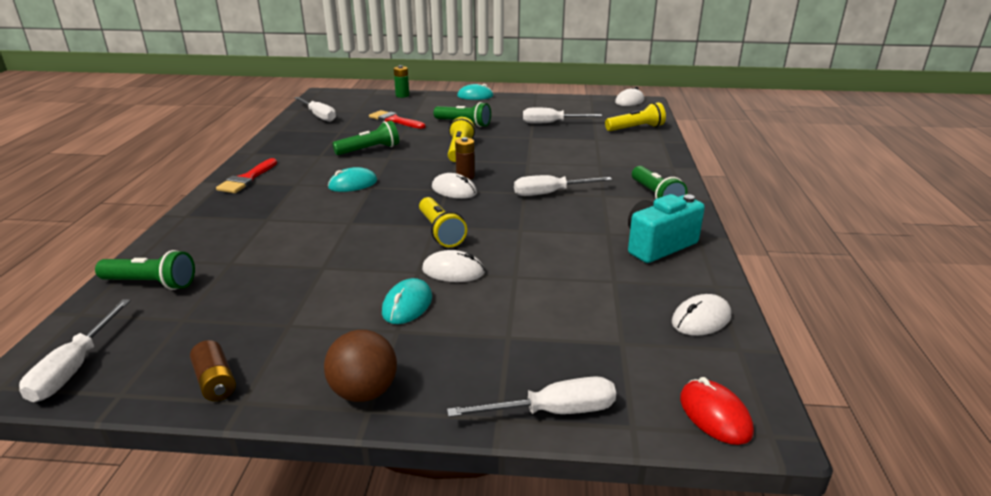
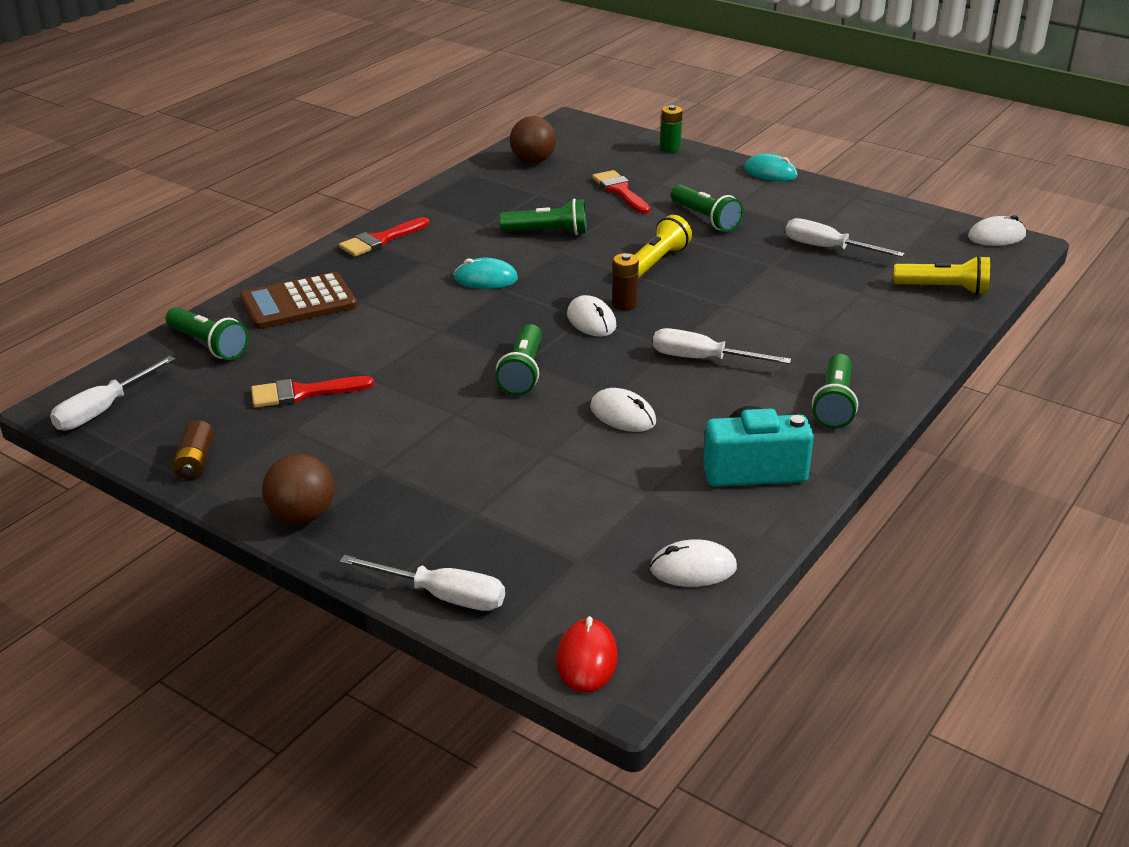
camera: 30 degrees right, 5 degrees up
white screwdriver [295,97,336,122] -> brown ball [510,116,556,163]
turquoise mouse [382,278,432,324] -> none
yellow flashlight [419,197,467,247] -> green flashlight [495,324,542,395]
white mouse [422,250,485,282] -> white mouse moved to [590,388,656,432]
none -> brown calculator [240,272,357,329]
none -> red brush [251,376,374,408]

